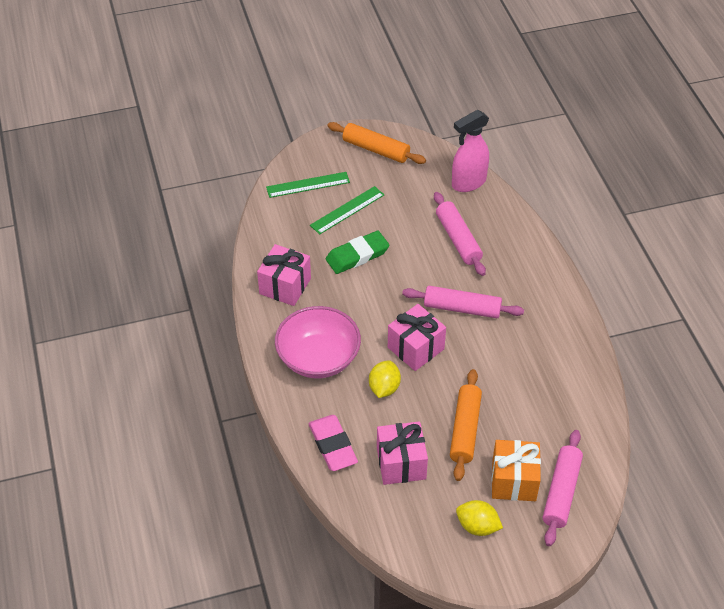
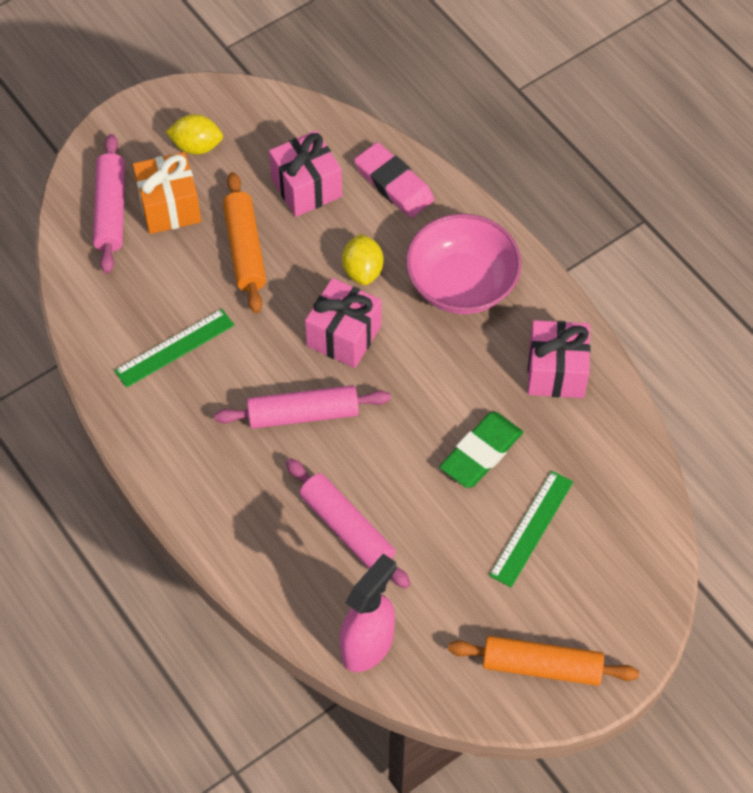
camera: 160 degrees right, 10 degrees up
green ruler [266,172,350,198] -> green ruler moved to [114,309,234,388]

